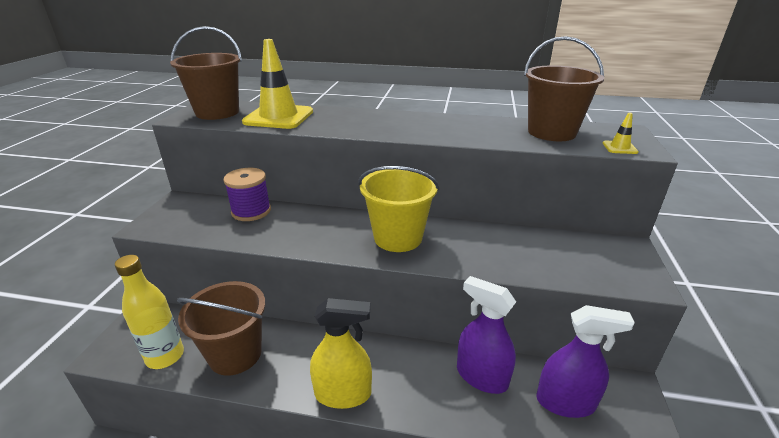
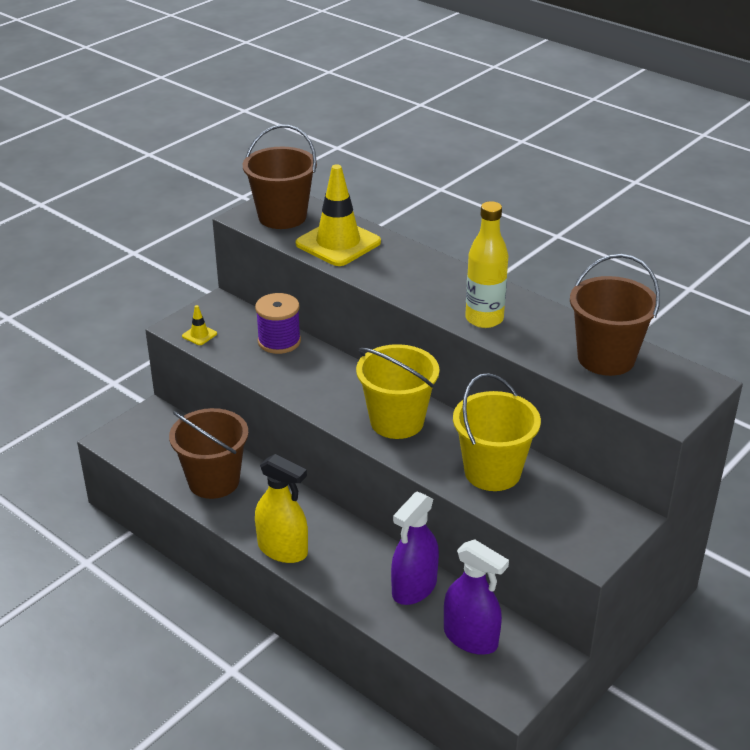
camera: 30 degrees right, 5 degrees up
yellow bottle [115,255,184,369] -> yellow bottle moved to [465,201,508,328]
purple spray bottle [457,276,516,394] -> purple spray bottle turned 120 degrees counterclockwise [391,492,439,605]
yellow traffic cone [602,112,639,154] -> yellow traffic cone moved to [182,305,217,345]
none -> yellow bucket [453,373,541,491]

